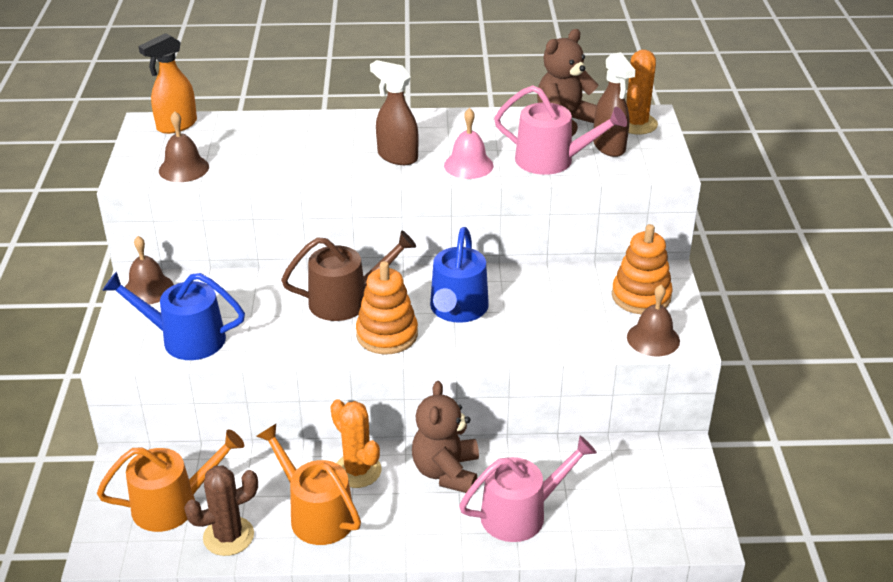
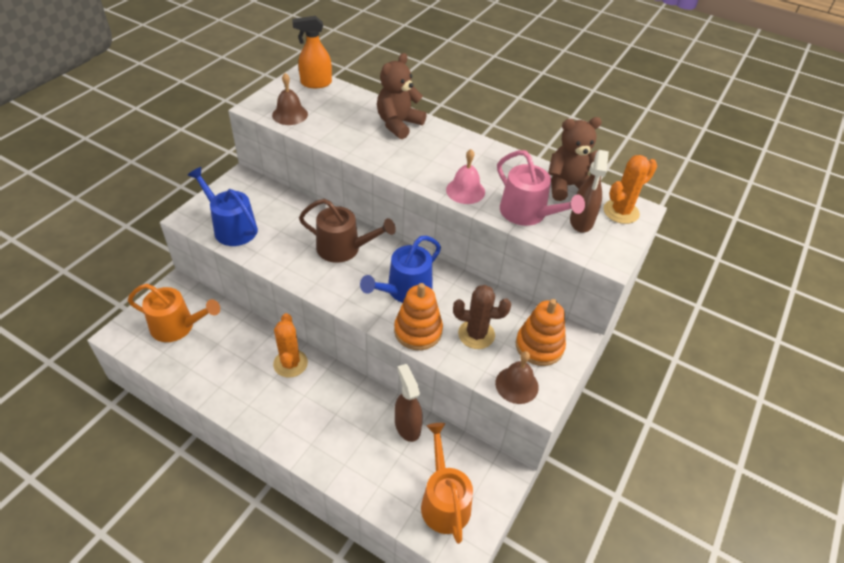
camera: 30 degrees right, 10 degrees up
brown bell [125,236,174,304] -> none
brown cactus [184,466,258,556] -> brown cactus moved to [453,285,511,349]
orange watering can [256,424,361,545] -> orange watering can moved to [421,423,473,544]
orange stacking toy [356,261,418,354] -> orange stacking toy moved to [394,283,443,350]
brown spray bottle [370,60,419,165] -> brown spray bottle moved to [395,364,423,442]
brown teddy bear [412,381,479,493] -> brown teddy bear moved to [377,53,427,139]
pink watering can [459,436,597,542] -> none

